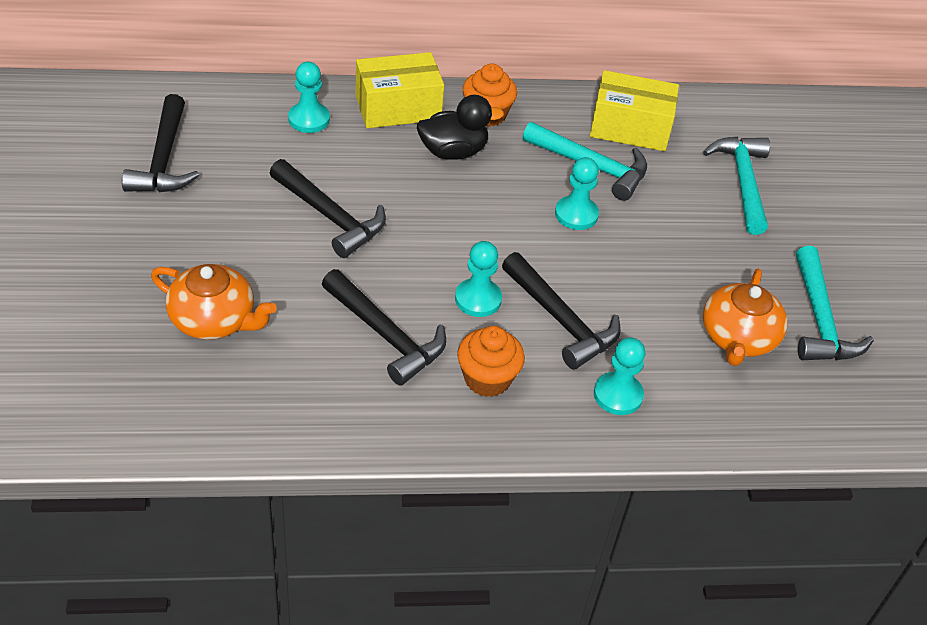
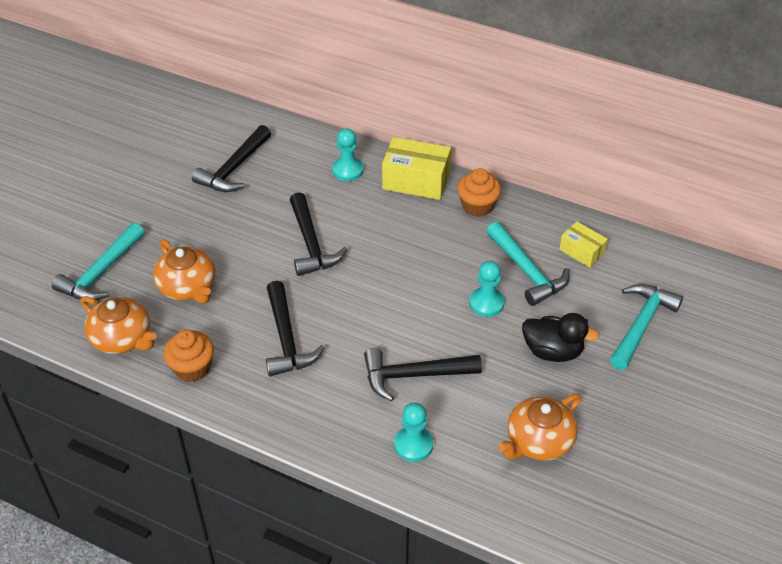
camera: 35 degrees right, 0 degrees up
black duck [417,95,504,160] -> black duck moved to [522,313,599,362]
turquoise pawn [455,241,502,317] -> none
orange cupcake [457,326,525,397] -> orange cupcake moved to [163,330,214,382]
black hammer [502,252,621,370] -> black hammer turned 90 degrees clockwise [364,348,482,401]
yellow box [590,70,679,151] -> yellow box [559,221,608,268], size x0.59
turquoise hammer [796,246,874,360] -> turquoise hammer moved to [52,223,145,300]
none -> orange teapot [80,296,157,354]

